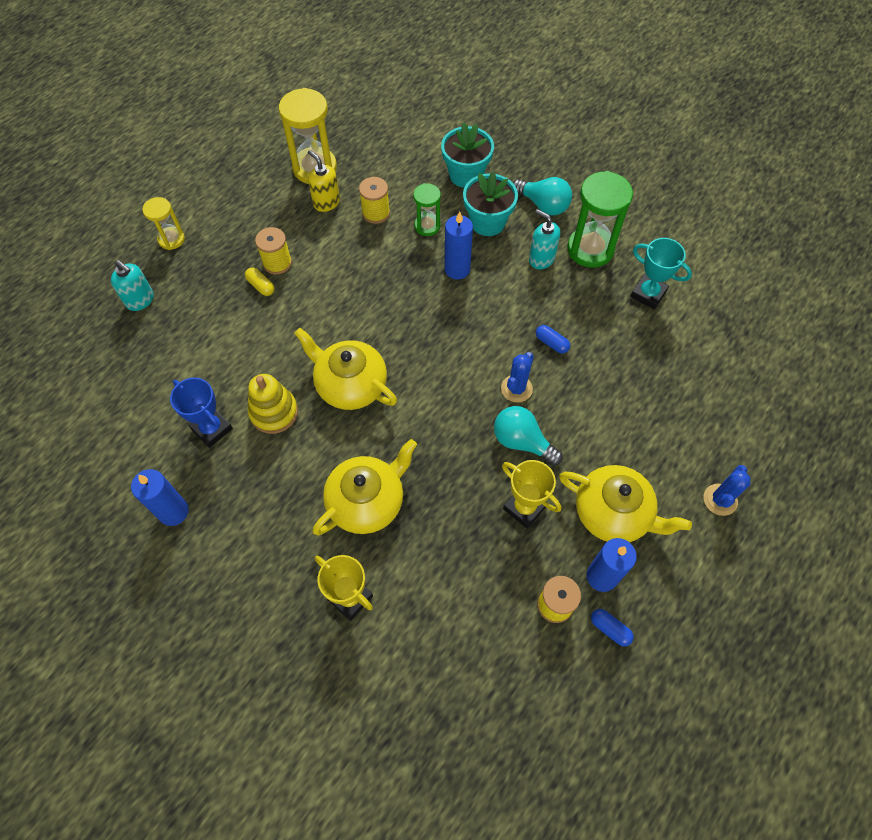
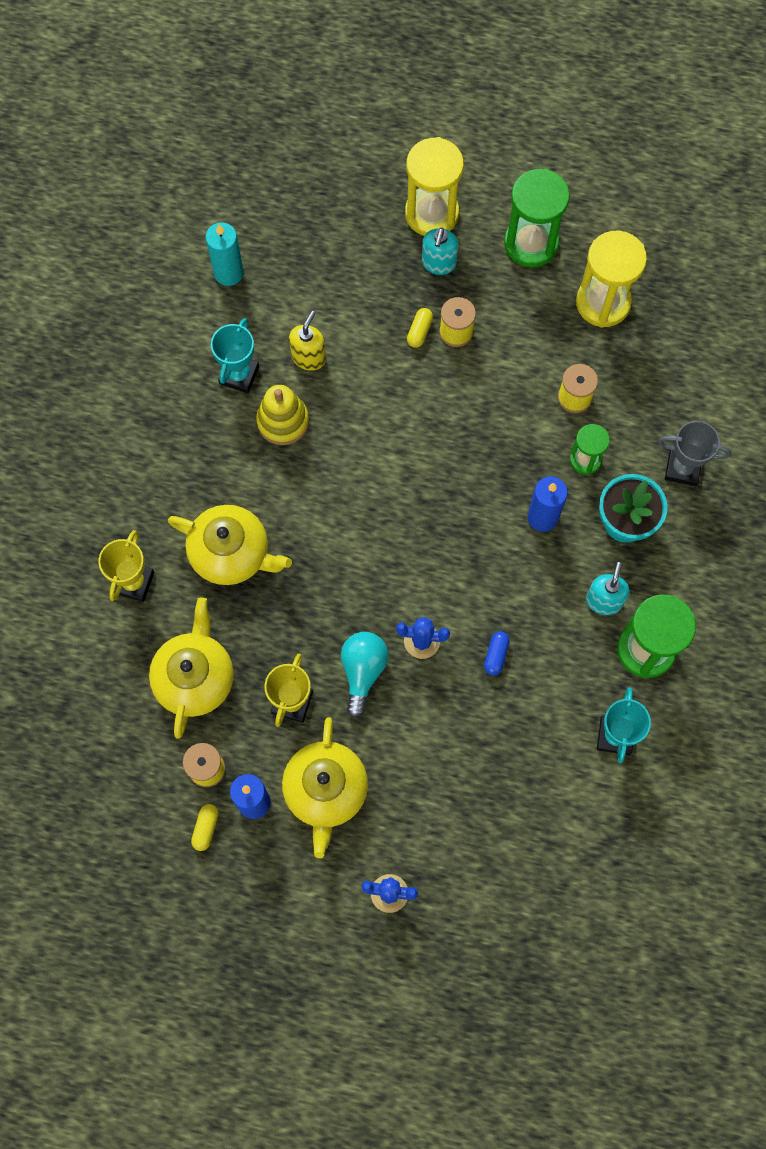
camera: 65 degrees right, 10 degrees up
turquoise soap dispenser [111,260,154,311] -> turquoise soap dispenser moved to [422,228,458,275]
blue candle [131,469,189,526] -> none
yellow hourglass [142,197,185,250] -> yellow hourglass [405,137,464,236], size x1.77
blue trophy [170,378,233,448] -> turquoise trophy [211,318,259,393]
yellow teapot [294,328,397,410] -> yellow teapot moved to [149,597,234,739]
yellow soap dispenser [308,150,340,212] -> yellow soap dispenser moved to [289,311,326,371]
turquoise flower pot [441,123,494,188] -> grey trophy [658,421,731,486]
turquoise light bulb [513,177,572,216] -> none
blue capsule [591,609,634,646] -> yellow capsule [191,804,219,851]
none -> turquoise candle [206,222,244,286]
none -> green hourglass [504,169,570,267]

